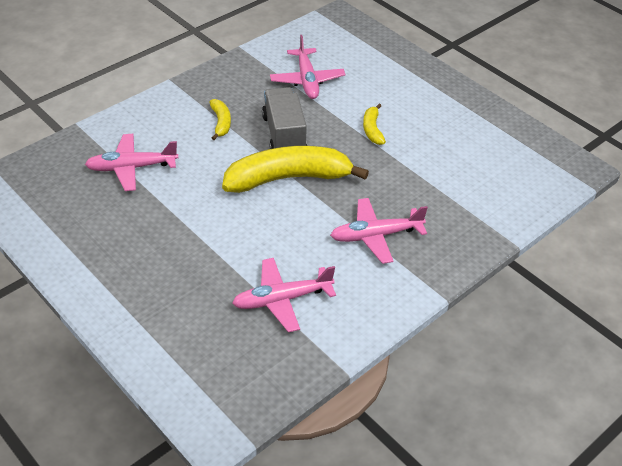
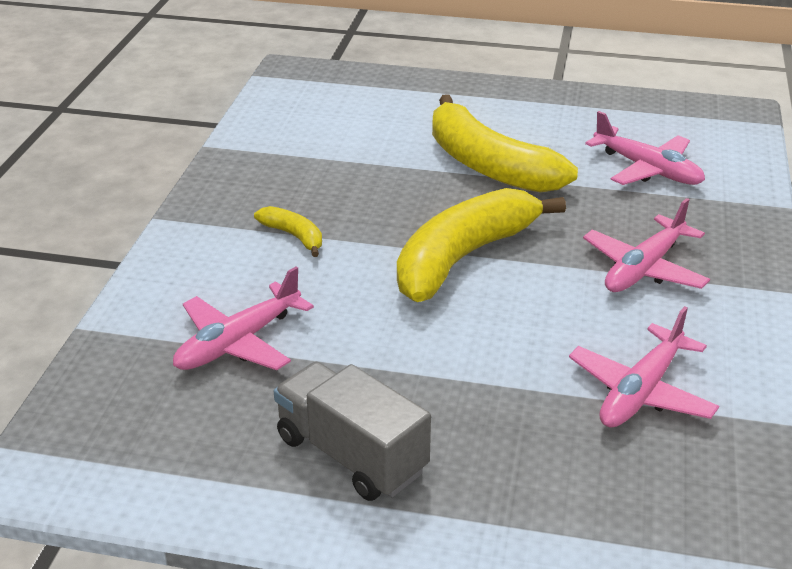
camera: 35 degrees left, 10 degrees down
grey truck [262,87,307,149] -> grey truck moved to [274,362,431,501]
pink plane [270,35,345,99] -> pink plane moved to [585,111,705,185]
yellow banana [363,104,386,145] -> yellow banana [432,95,578,193], size x2.25

